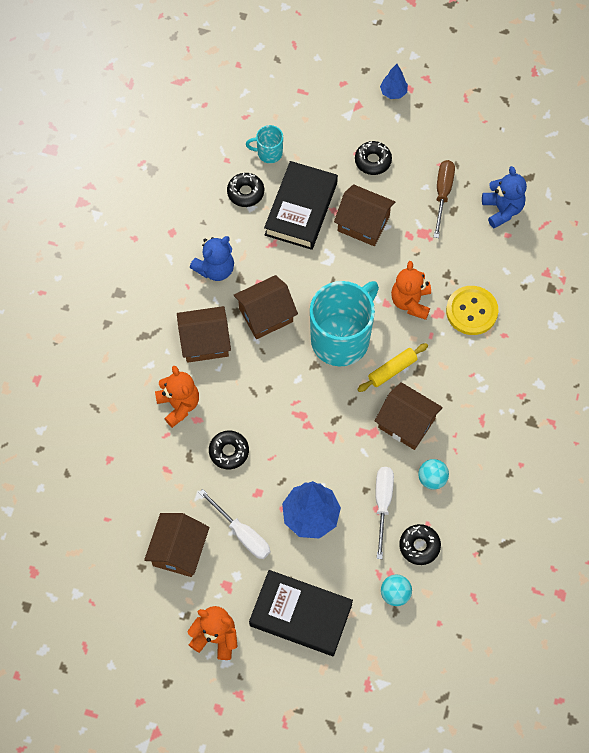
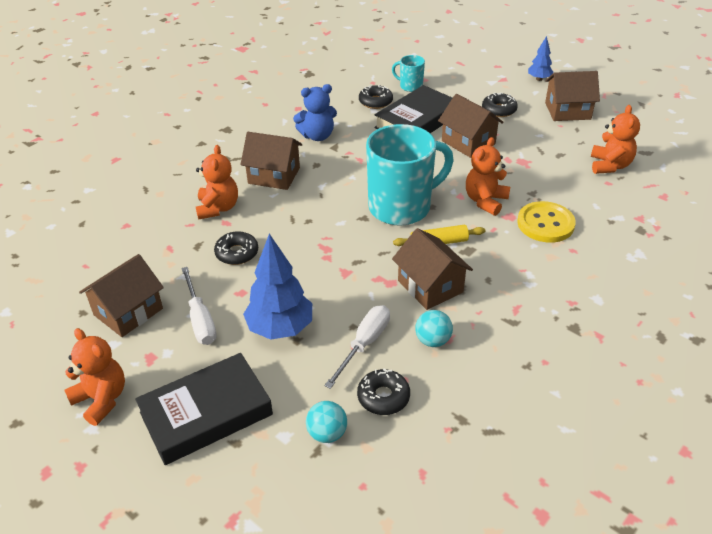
camera: 25 degrees right, 25 degrees down
brown house [234,275,298,339] -> brown house moved to [545,71,600,121]
black book [249,570,353,656] -> black book turned 75 degrees counterclockwise [135,353,273,465]
brown screwdriver [434,160,455,238] -> none
blue teddy bear [482,166,527,228] -> orange teddy bear [591,105,640,174]

